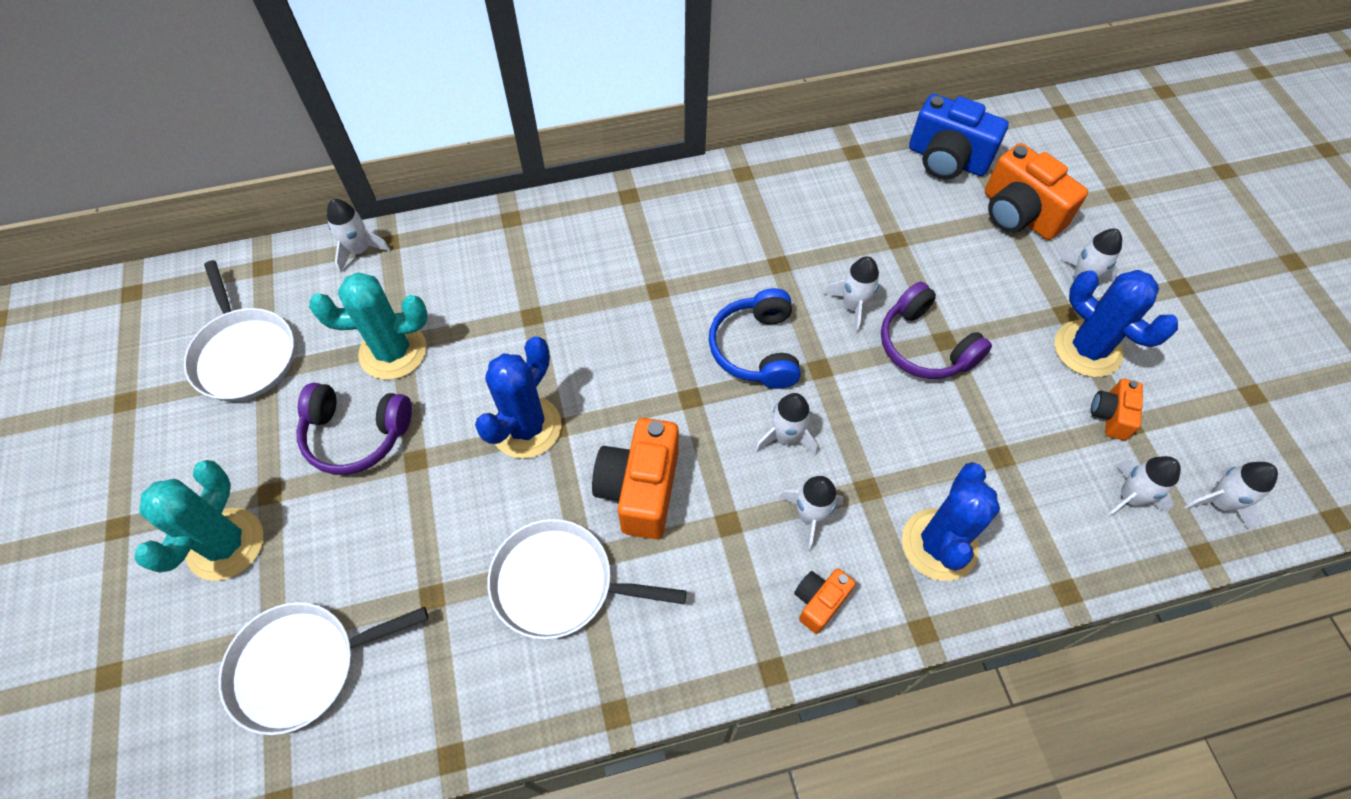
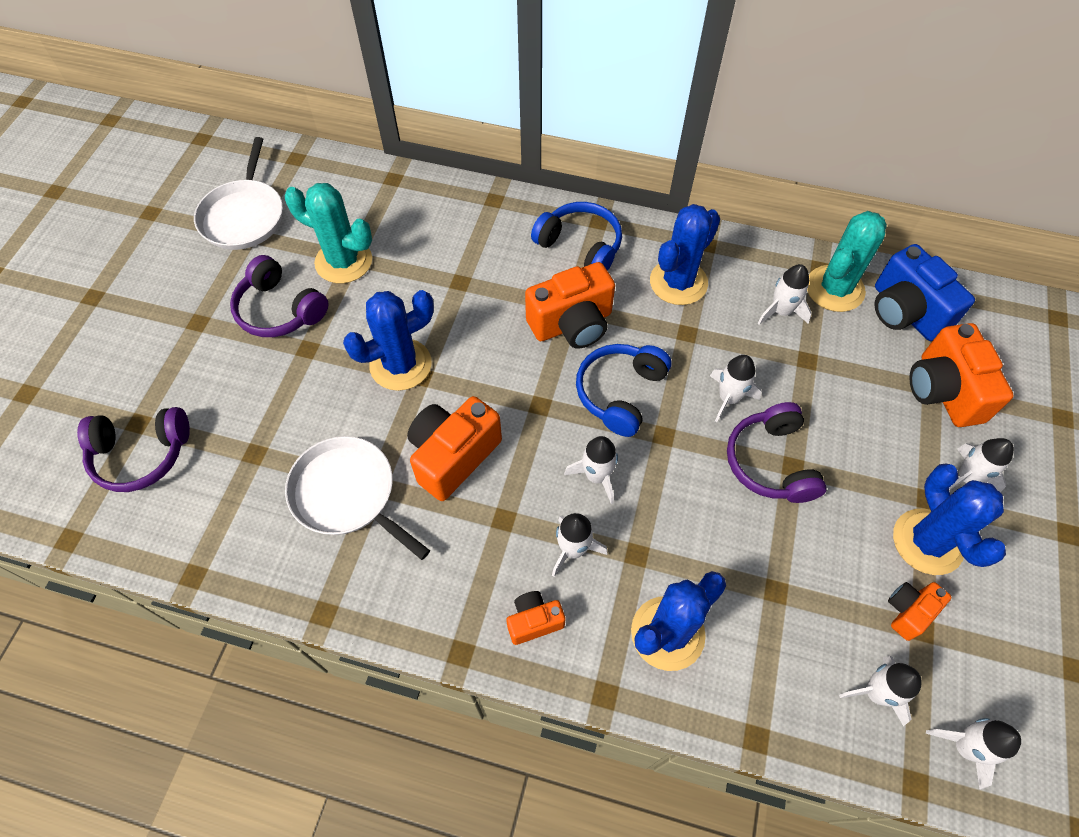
camera: 30 degrees right, 0 degrees up
turquoise cactus [134,460,263,581] -> turquoise cactus moved to [807,211,887,312]
white pan [218,602,428,735] -> purple headphones [77,407,190,492]
white rocket [327,199,391,273] -> white rocket moved to [758,264,812,325]
none -> orange camera [525,262,615,349]
none -> blue headphones [531,202,622,271]
none -> blue cactus [650,204,720,305]

